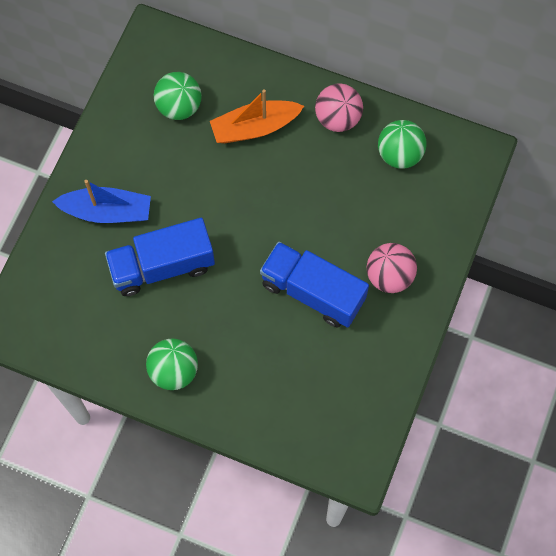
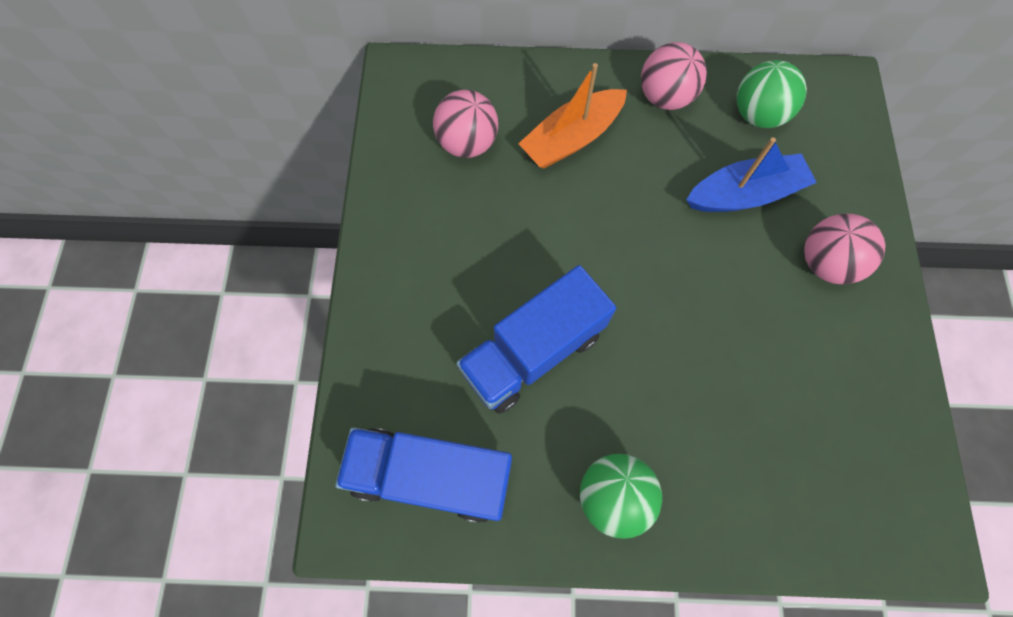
camera: 20 degrees left, 0 degrees up
blue boat [52,180,151,223] -> blue boat moved to [686,137,817,212]
green ball [154,72,202,120] -> pink ball [433,90,498,158]
blue truck [260,242,369,327] -> blue truck moved to [335,427,512,523]

